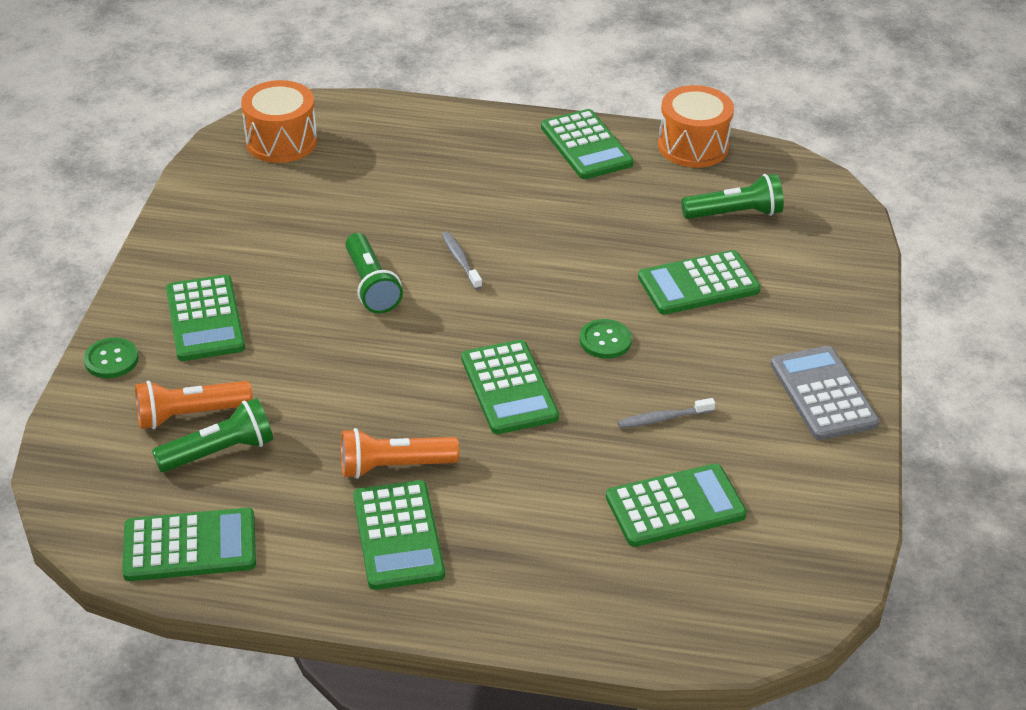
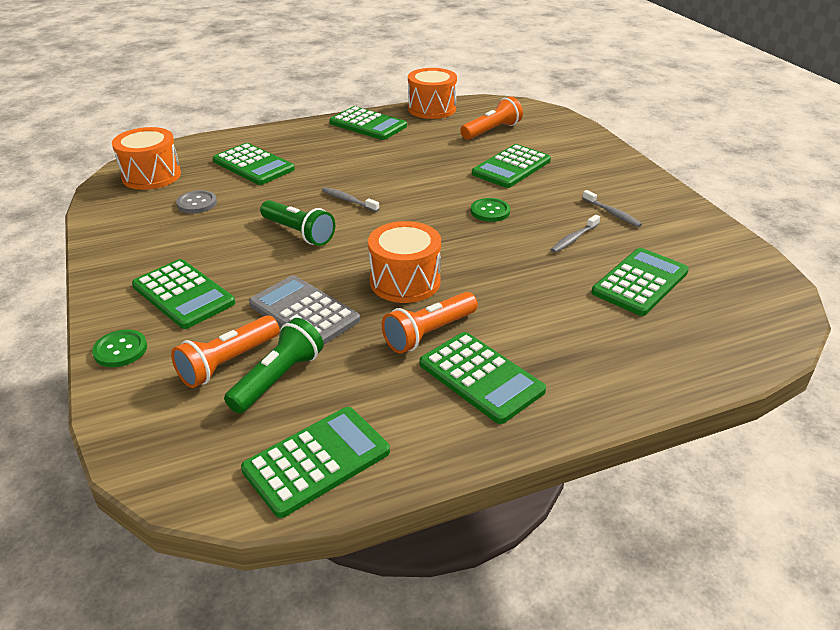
camera: 30 degrees left, 5 degrees down
green calculator [461,340,559,434] -> green calculator moved to [213,143,295,185]
green flashlight [681,174,784,219] -> orange flashlight [460,96,523,140]
grey calculator [770,346,879,440] -> grey calculator moved to [249,275,360,345]
none -> grey button [176,190,217,213]
none -> orange drum [368,221,441,303]
none -> grey toothbrush [582,190,642,227]

